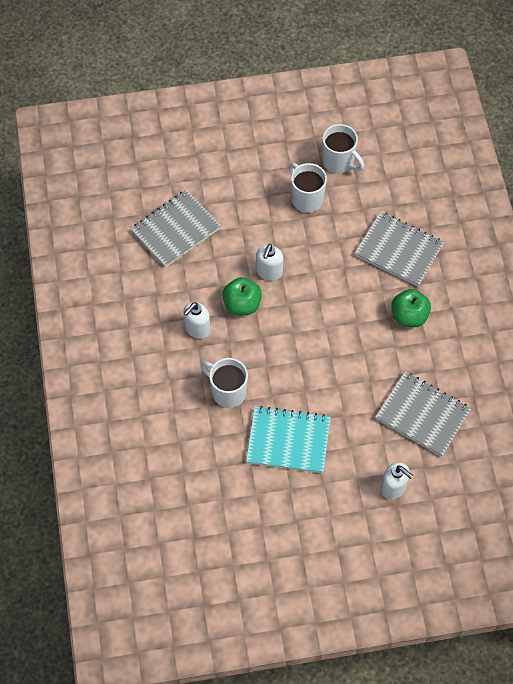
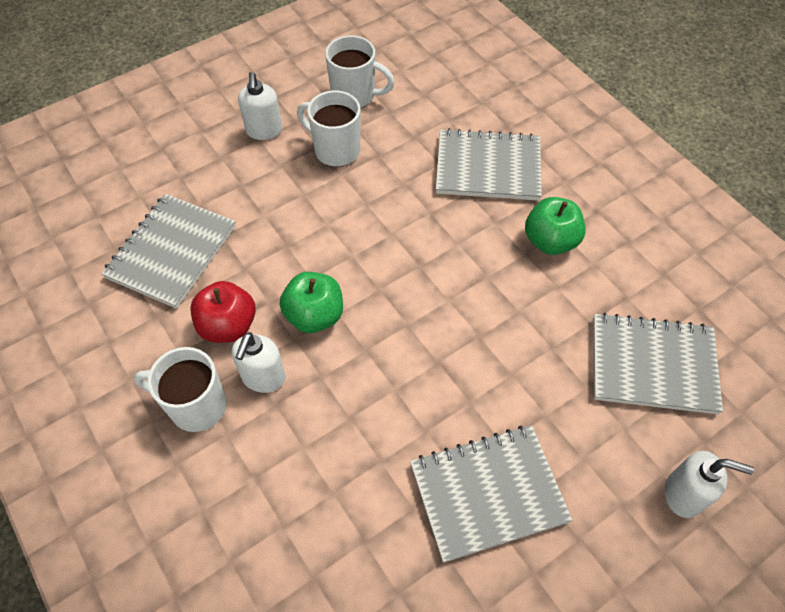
camera: 25 degrees left, 5 degrees down
white mug [201,358,248,408] -> white mug moved to [134,347,226,432]
turquoise notebook [246,406,331,473] -> grey notebook [410,425,572,563]
white soap dispenser [256,244,283,281] -> white soap dispenser moved to [238,72,282,140]
none -> red apple [190,281,256,343]

